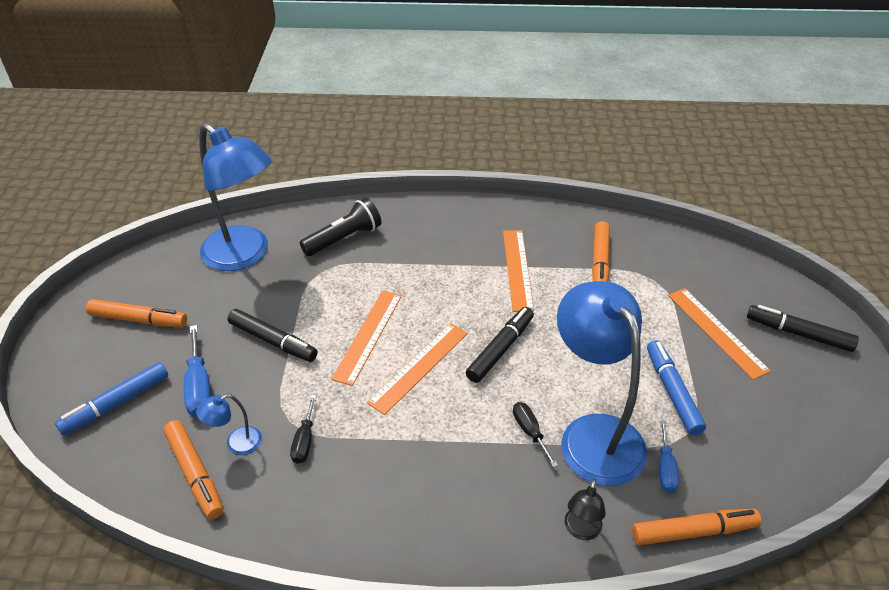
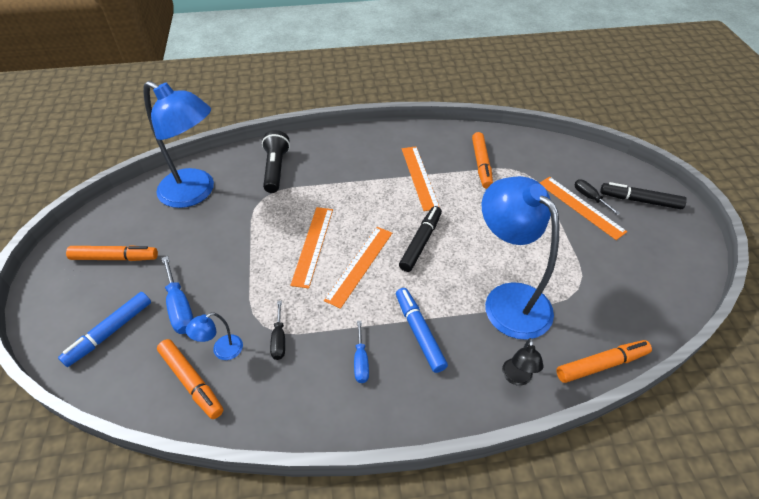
camera: 10 degrees left, 5 degrees up
black marker [227,309,318,362] -> none
black flashlight [300,197,382,256] -> black flashlight turned 45 degrees counterclockwise [262,130,290,193]
black screwdriver [513,402,558,468] -> black screwdriver moved to [574,179,620,215]
blue marker [647,340,706,435] -> blue marker moved to [396,288,448,373]
blue screwdriver [659,420,679,493] -> blue screwdriver moved to [354,321,369,383]

